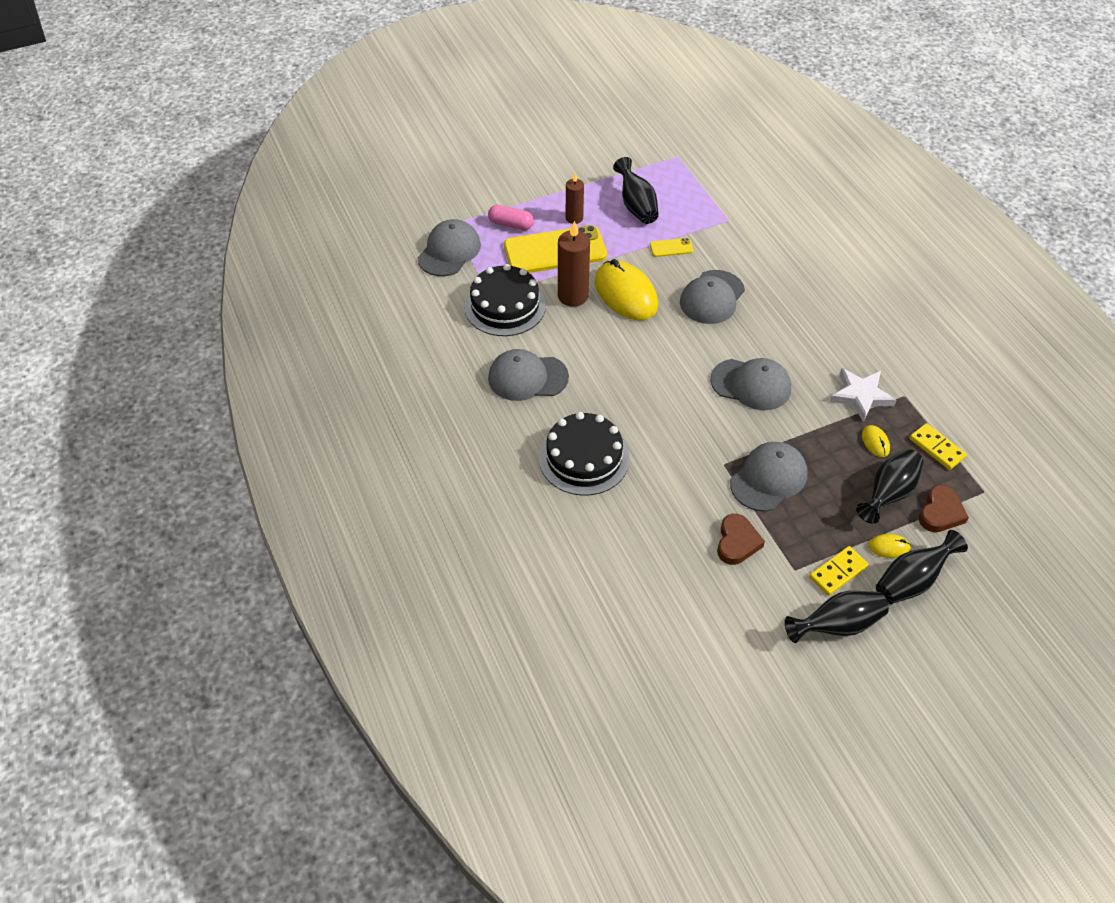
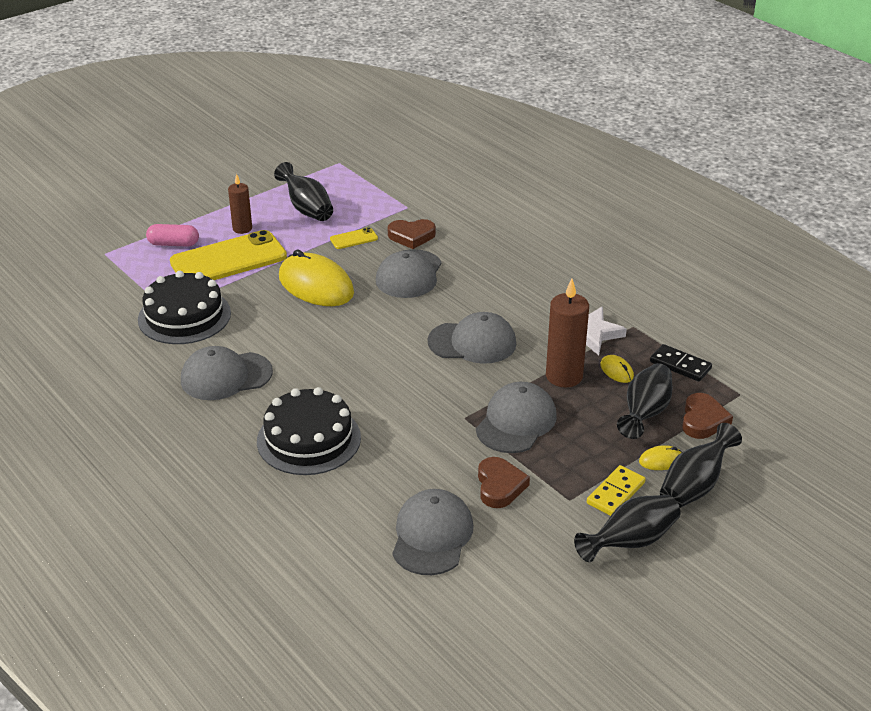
camera: 15 degrees left, 15 degrees down
grey cap [418,219,481,276] -> grey cap moved to [392,489,473,575]
brown candle [558,221,590,307] -> brown candle moved to [546,279,589,387]
yellow domino [909,423,967,470] -> black domino [650,344,712,382]
none -> brown heart [388,219,436,249]

